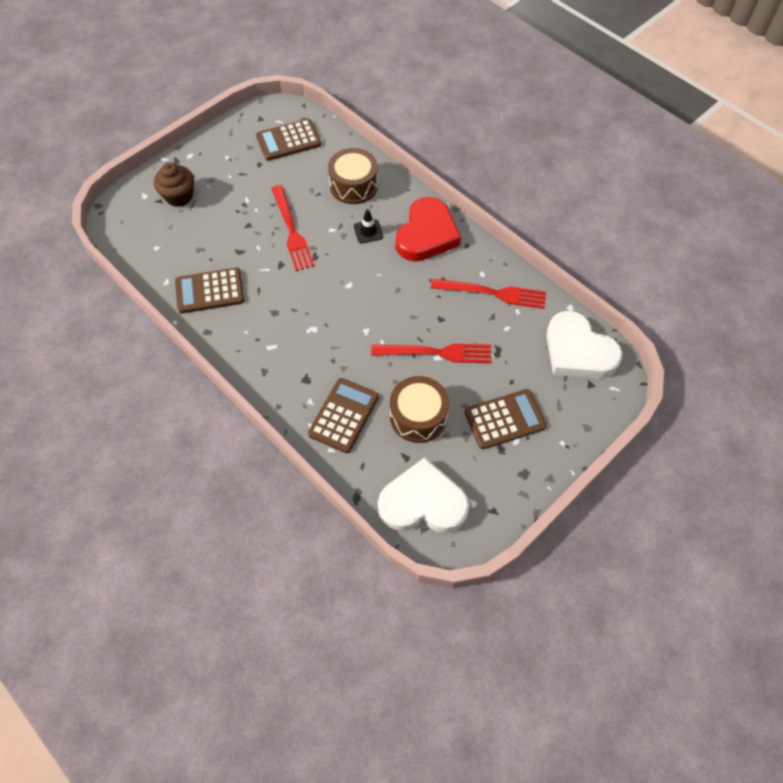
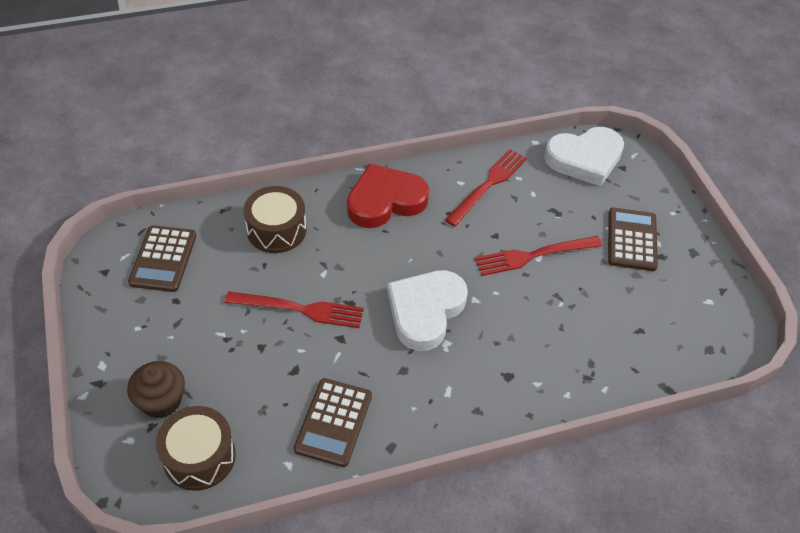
camera: 65 degrees left, 10 degrees down
brown calculator [308,378,379,453] -> none
black traffic cone [354,209,383,243] -> none
red fork [371,343,492,363] -> red fork turned 135 degrees counterclockwise [474,236,602,276]
white heart [378,457,469,533] -> white heart moved to [387,270,468,351]
brown drum [390,376,449,443] -> brown drum moved to [156,406,236,491]
red heart [396,197,461,262] -> red heart turned 75 degrees counterclockwise [347,164,429,228]

